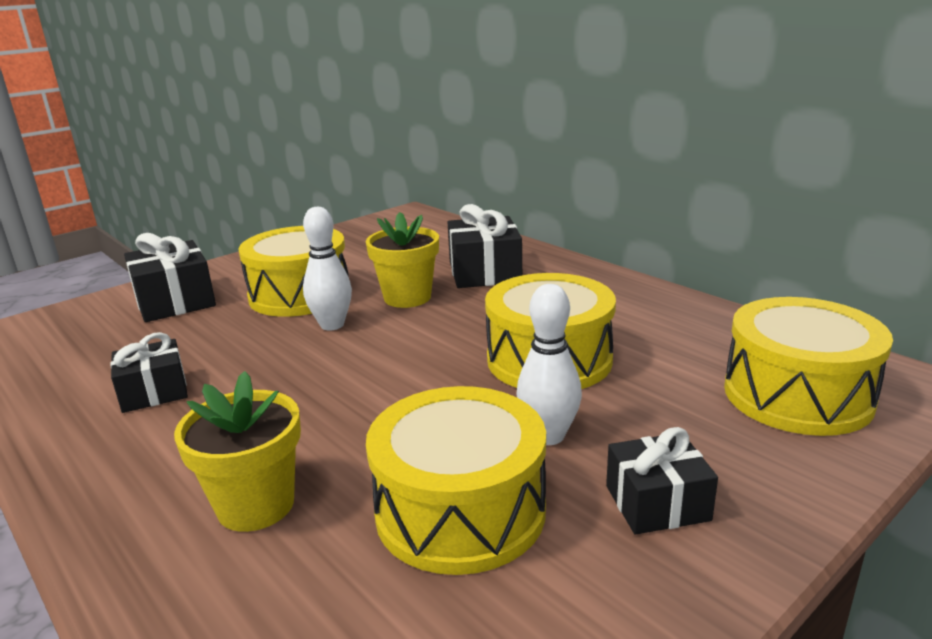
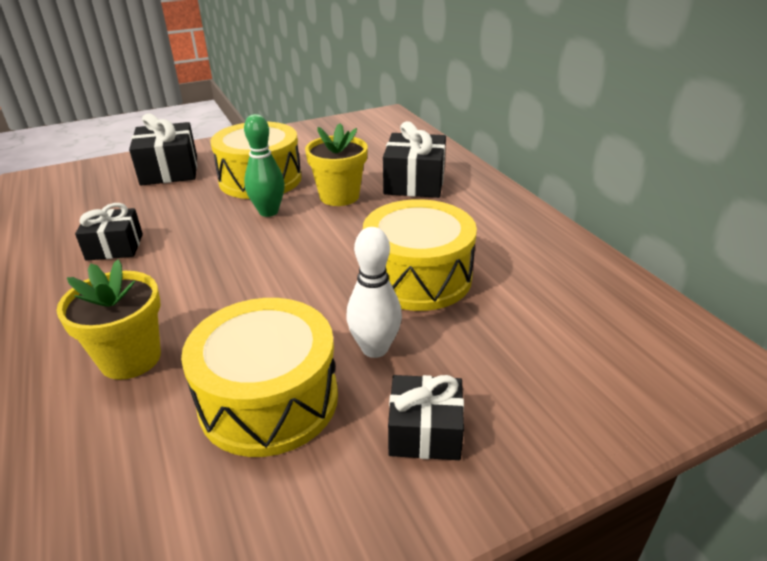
camera: 15 degrees right, 10 degrees up
white bowling pin [303,207,352,330] -> green bowling pin [244,114,285,217]
yellow drum [724,297,893,436] -> none

